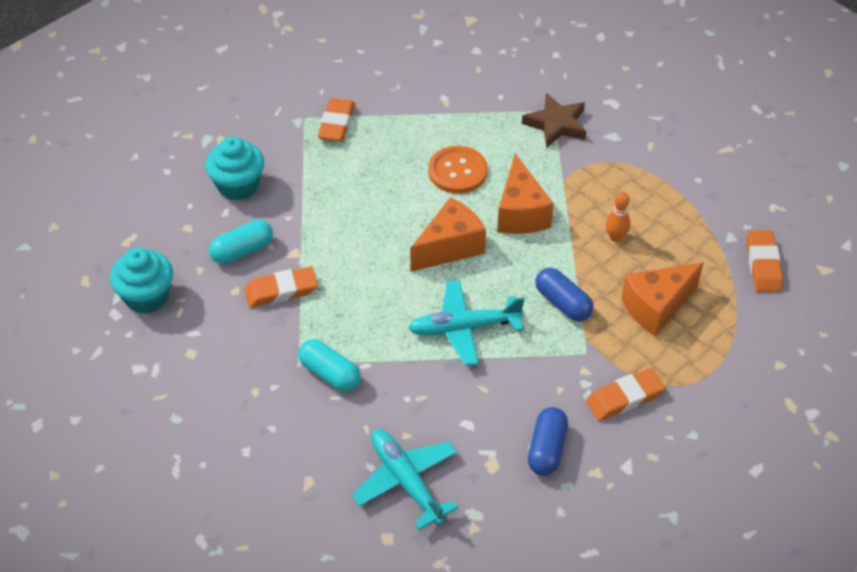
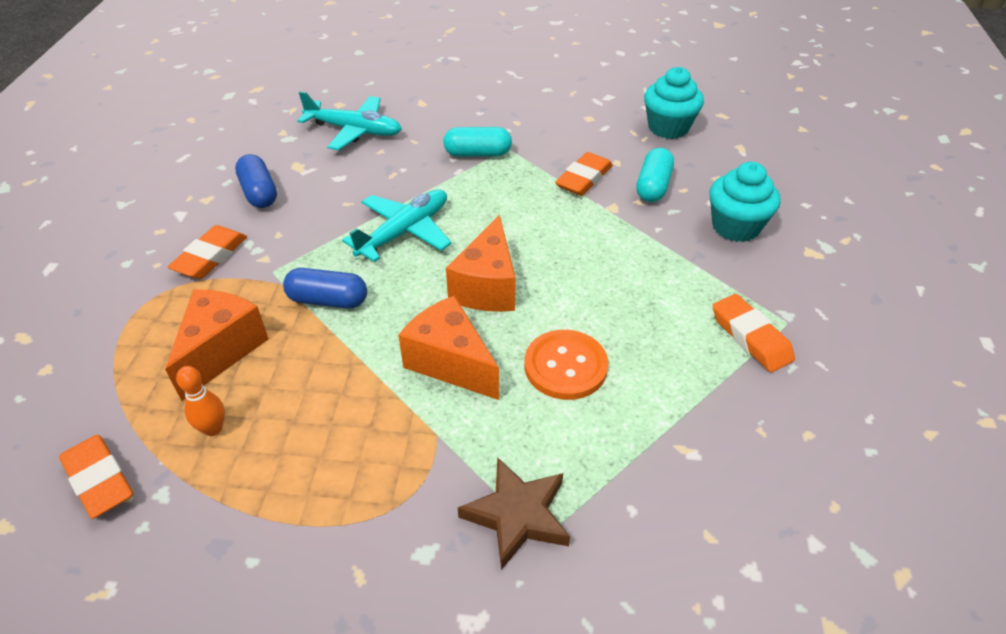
camera: 140 degrees right, 5 degrees down
orange bowling pin [606,192,631,242] -> orange bowling pin moved to [176,366,225,436]

